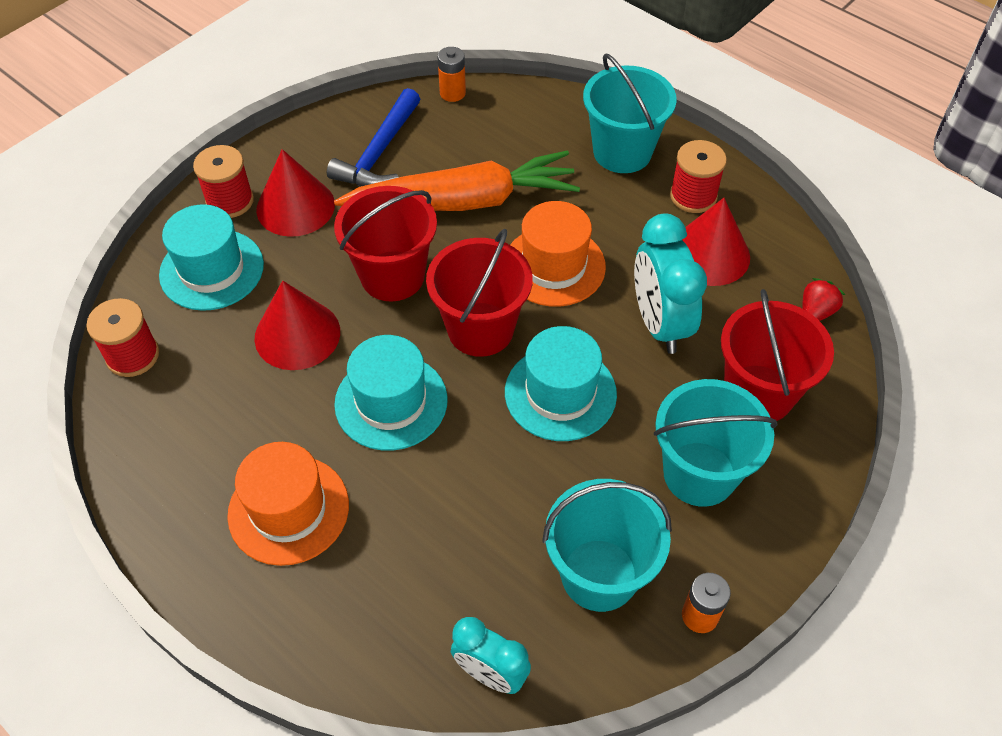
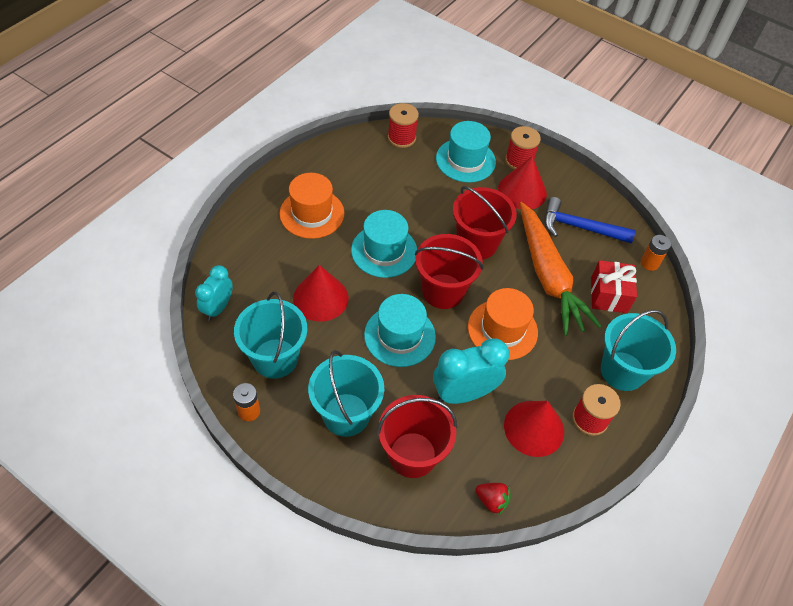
camera: 80 degrees right, 0 degrees up
red cone [255,281,340,370] -> red cone moved to [293,265,349,322]
none -> red gift [591,260,637,313]

